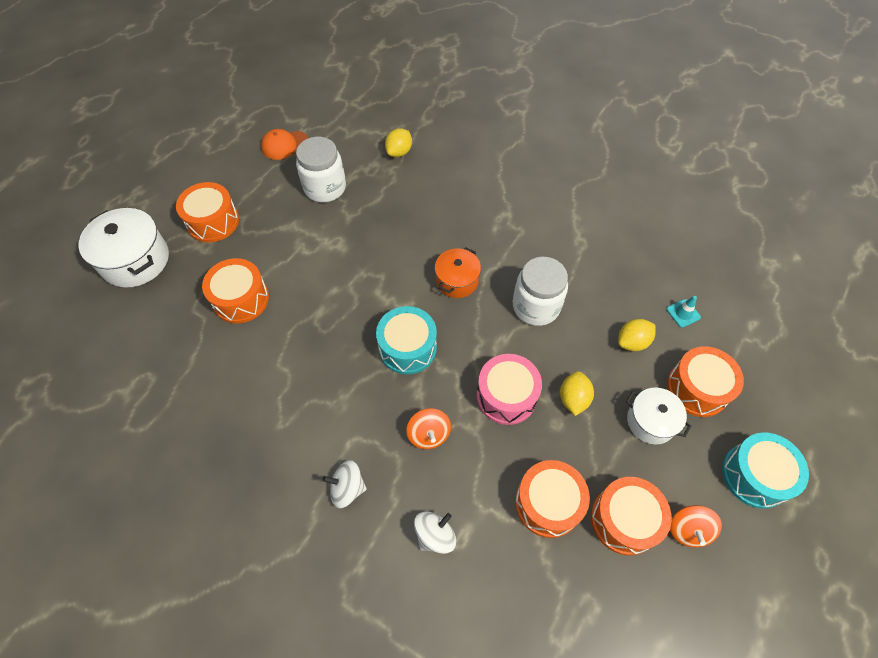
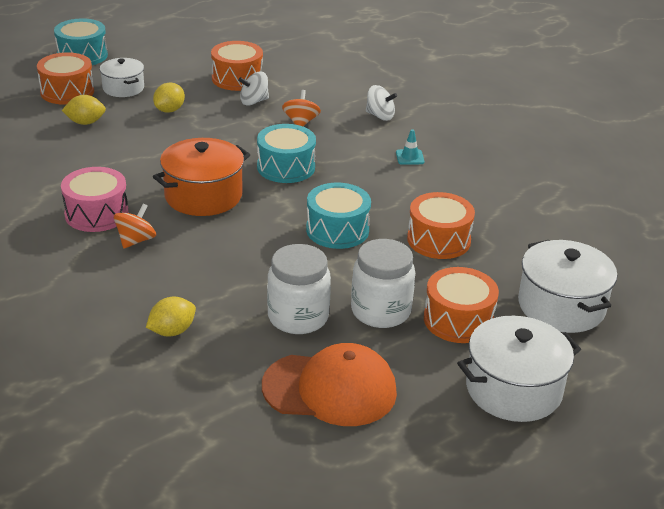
camera: 160 degrees left, 25 degrees down
orange cap [261,129,309,160] -> orange cap [262,343,397,426], size x1.73
white spinning top [414,511,456,554] -> white spinning top moved to [238,72,269,106]
orange pot [435,247,481,298] -> orange pot [153,138,250,216], size x1.62
pink drum [477,354,542,425] -> pink drum moved to [61,167,129,232]
white jar [513,257,568,326] -> white jar moved to [351,239,415,328]
orange drum [591,477,672,555] -> none
turquoise traffic cone [667,296,701,328] -> turquoise traffic cone moved to [396,129,424,165]
orange spinning top [670,505,722,548] -> orange spinning top moved to [114,203,156,249]
none -> turquoise drum [306,183,371,249]
none -> white pot [457,316,581,422]

